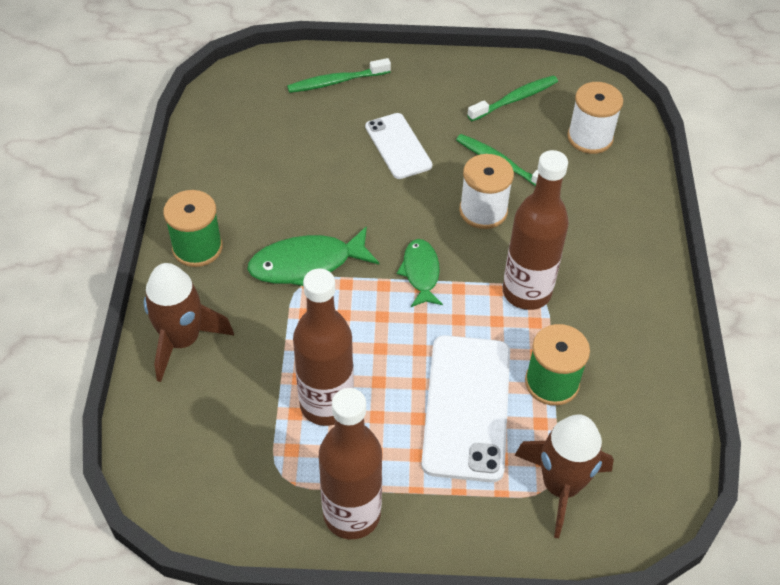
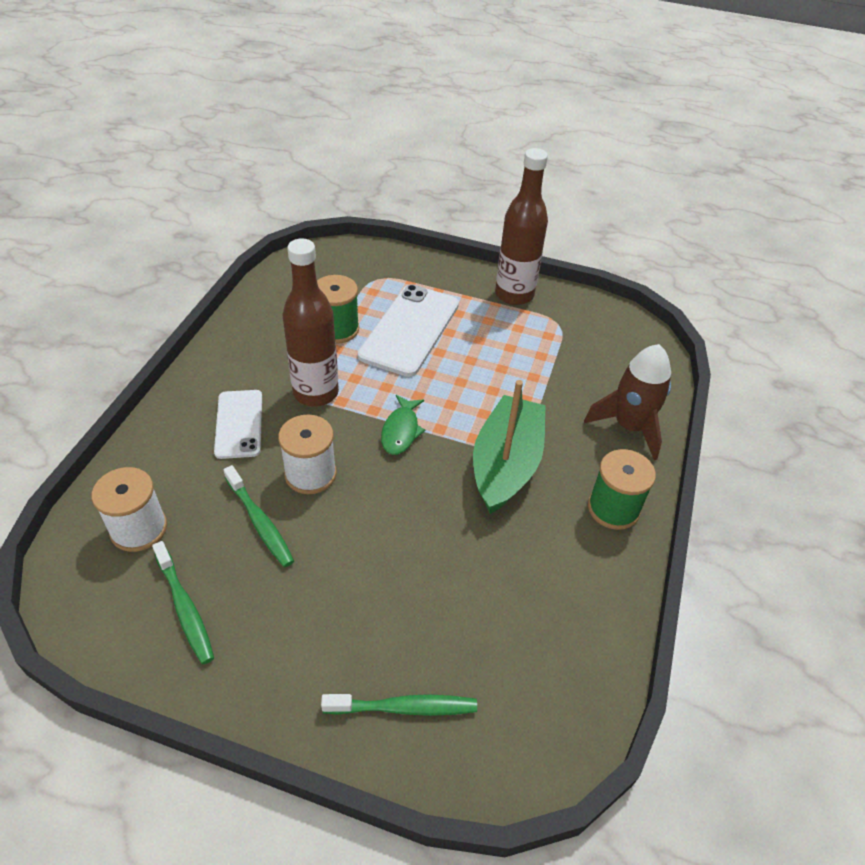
camera: 165 degrees left, 5 degrees down
green fish [247,226,379,286] -> green boat [473,380,546,514]
brown bottle [293,269,354,426] -> none
white phone [365,113,432,179] -> white phone moved to [214,390,262,459]
green toothbrush [467,75,558,121] -> green toothbrush turned 105 degrees counterclockwise [152,541,214,664]
brown rocket [514,414,614,538] -> none

